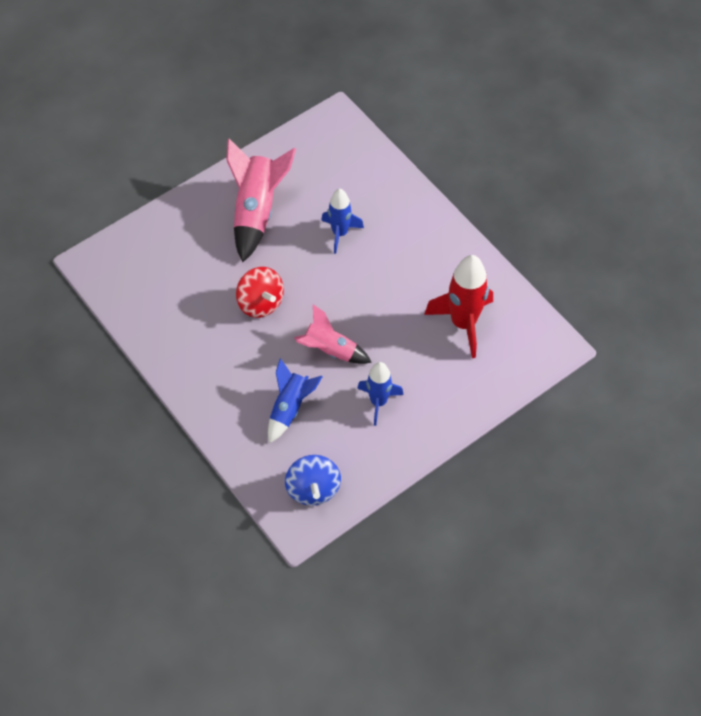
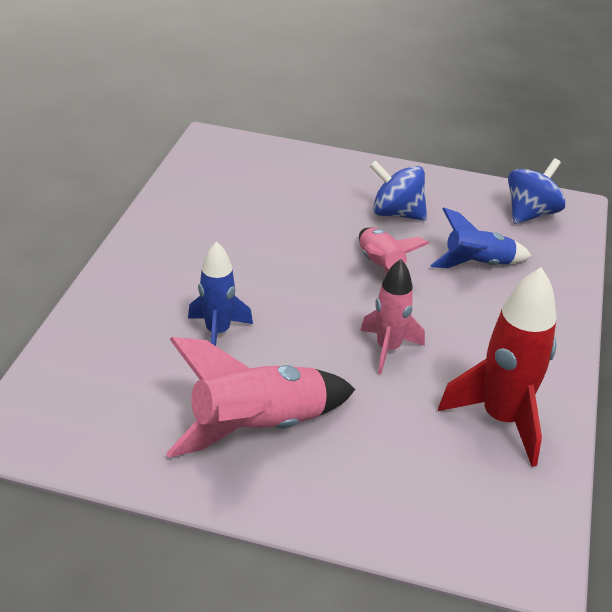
camera: 130 degrees left, 20 degrees down
red spinning top [236,267,284,318] -> pink rocket [360,259,425,374]
blue rocket [357,362,404,426] -> blue spinning top [370,160,427,221]
red rocket [424,255,493,358] -> red rocket moved to [438,267,557,467]

